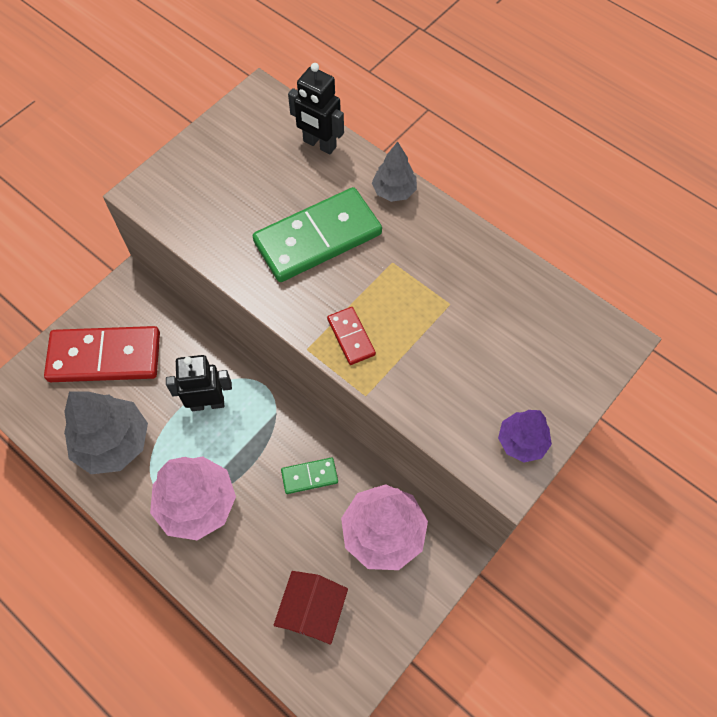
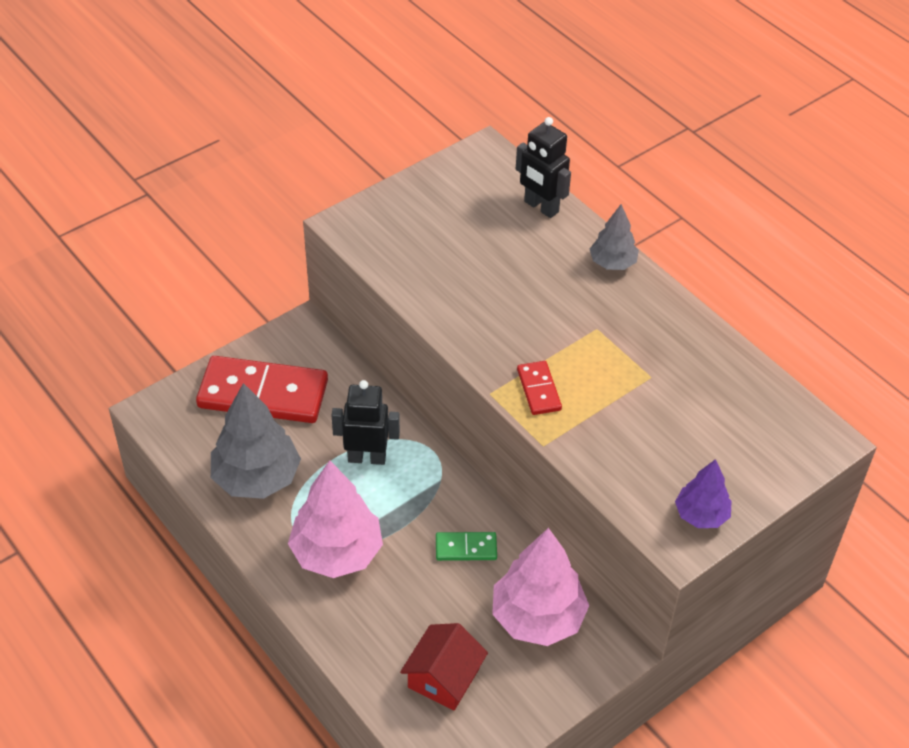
camera: 10 degrees right, 15 degrees down
green domino [253,187,382,282] -> none

